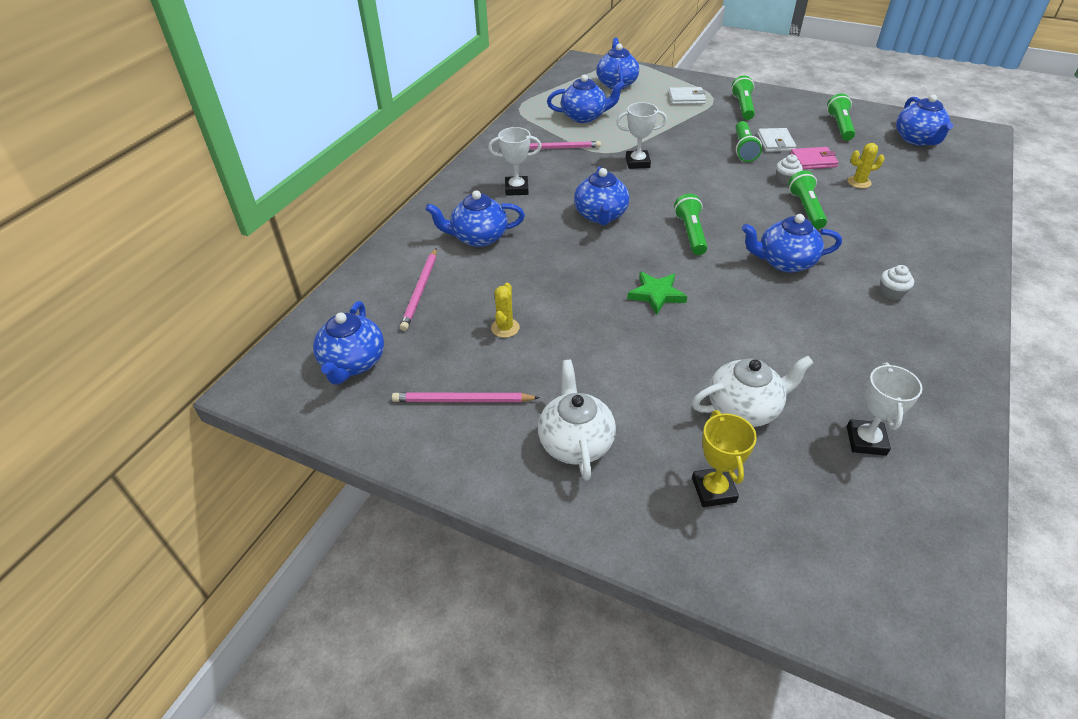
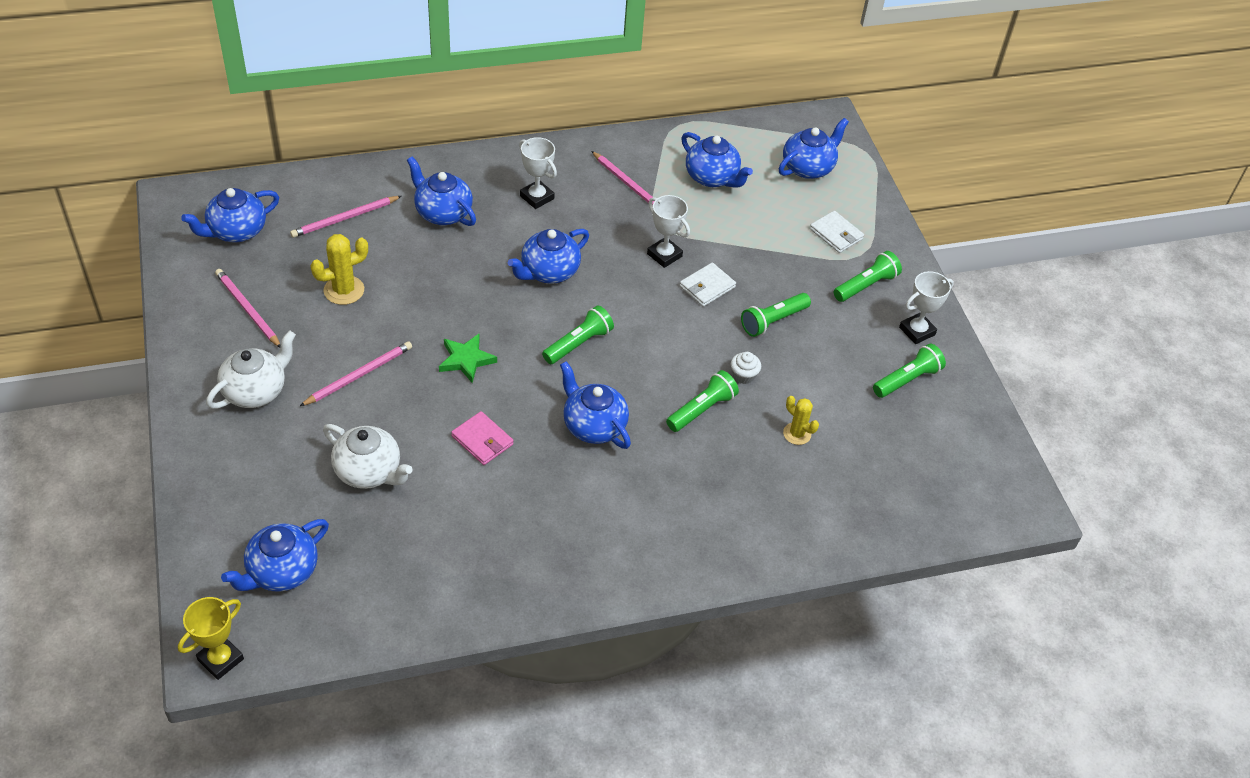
camera: 45 degrees right, 5 degrees up
yellow cactus [491,283,520,338] -> yellow cactus [311,234,368,305], size x1.51
yellow trophy [692,410,757,507] -> yellow trophy moved to [178,597,244,680]
white wallet [757,128,796,152] -> white wallet moved to [680,263,736,307]
pink wallet [790,147,839,169] -> pink wallet moved to [451,411,513,465]
white trophy [847,363,923,456] -> white trophy moved to [899,271,954,344]
white cupcake [880,265,914,300] -> none
blue teapot [896,94,953,146] -> blue teapot moved to [221,519,329,592]
none -> pink pencil [300,341,412,406]

